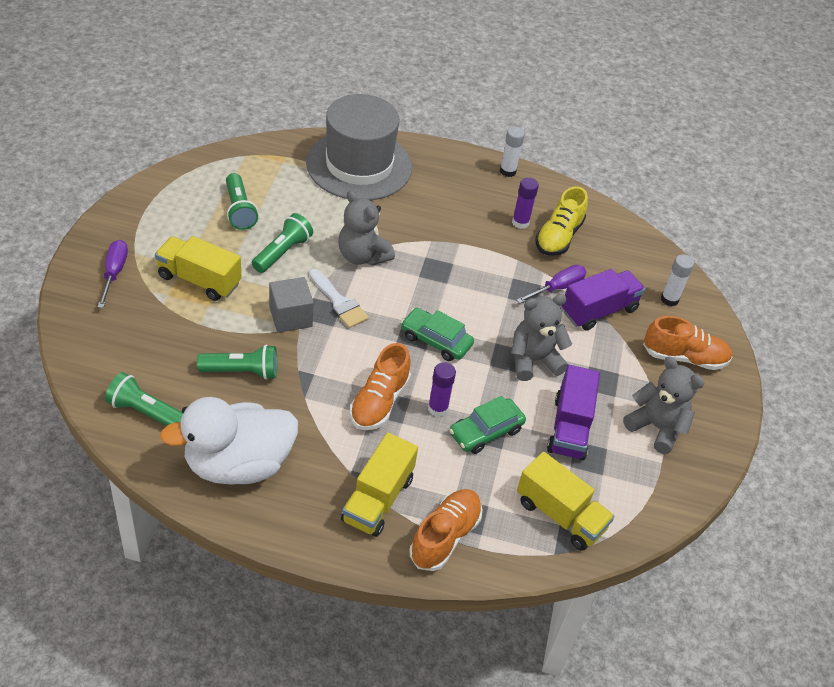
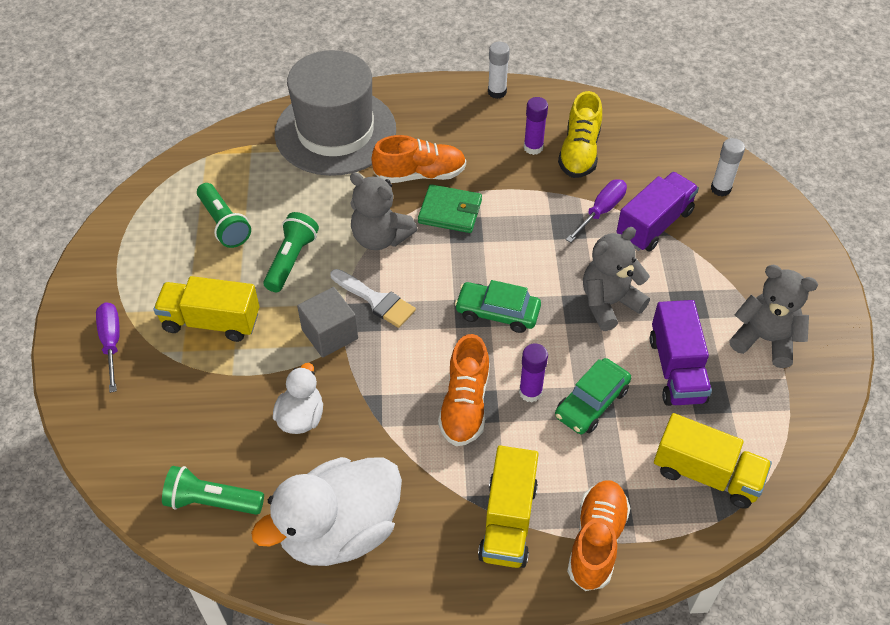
camera: 10 degrees left, 5 degrees up
green flashlight [197,345,277,380] -> white duck [273,363,323,434]
orange shoe [643,316,732,370] -> orange shoe moved to [372,135,466,183]
none -> green wallet [418,184,482,233]

